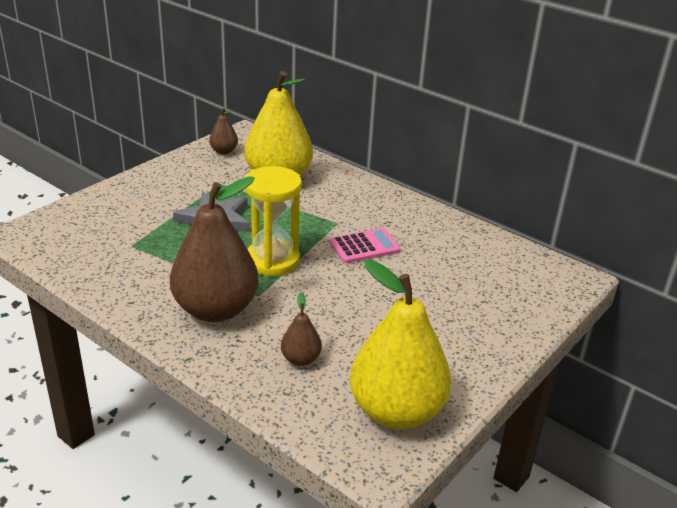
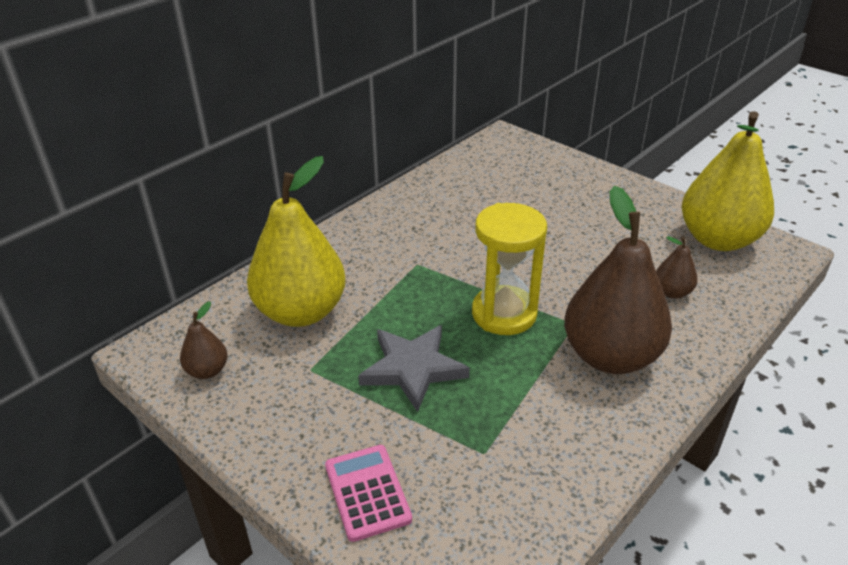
camera: 85 degrees left, 5 degrees up
pink calculator [330,228,400,263] -> pink calculator moved to [325,445,412,542]

